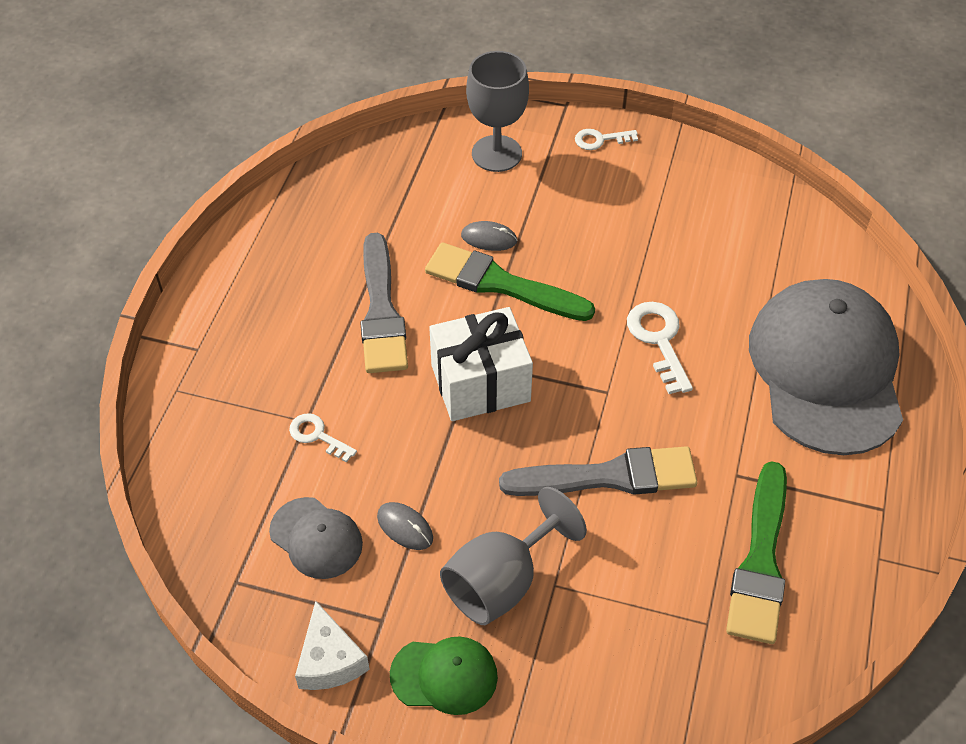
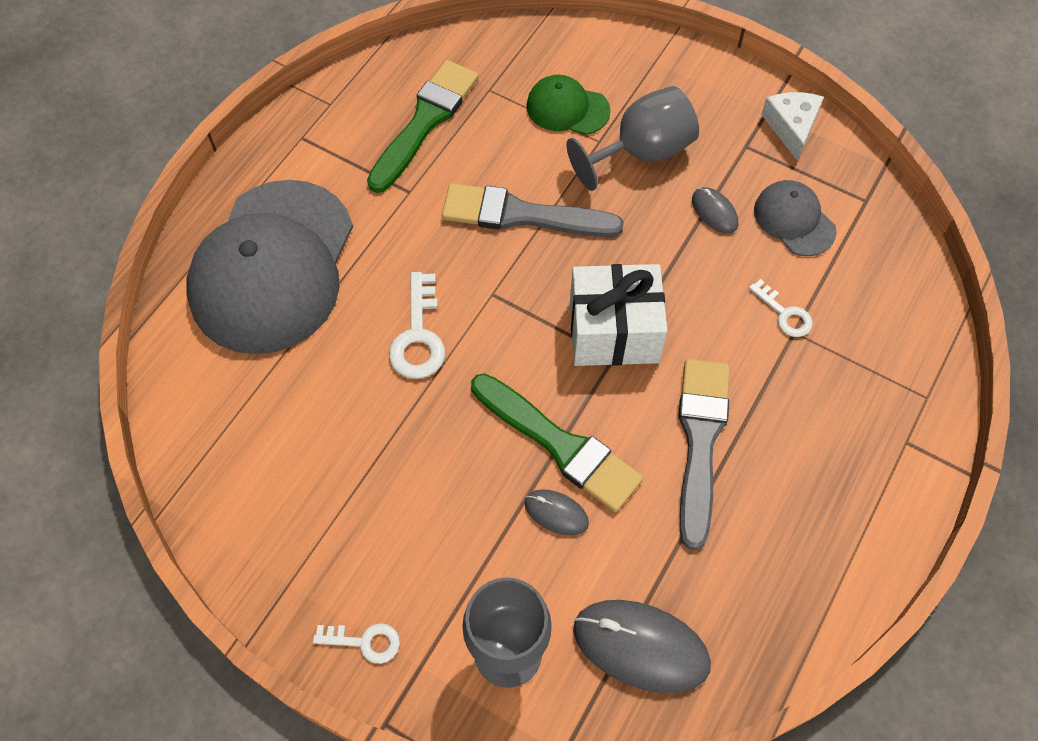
camera: 165 degrees left, 10 degrees up
green cap [390,636,498,715] -> green cap moved to [526,75,611,135]
none -> grey mouse [573,600,711,693]

